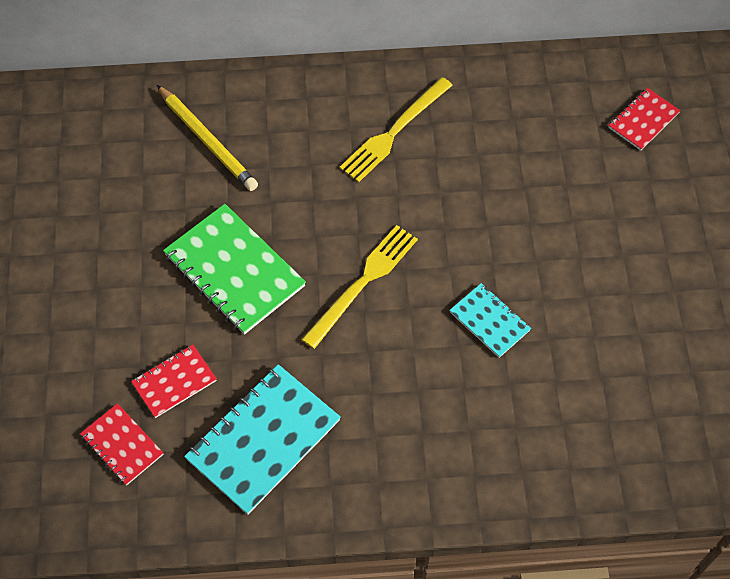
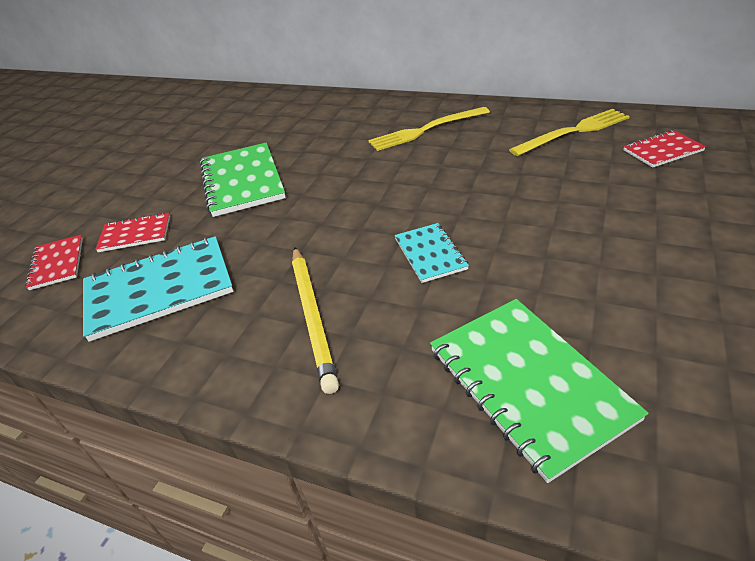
camera: 30 degrees right, 20 degrees down
yellow pencil [157,85,258,191] -> yellow pencil moved to [292,247,339,394]
yellow fork [301,225,418,349] -> yellow fork moved to [509,109,630,156]
none -> green notebook [430,299,648,483]

